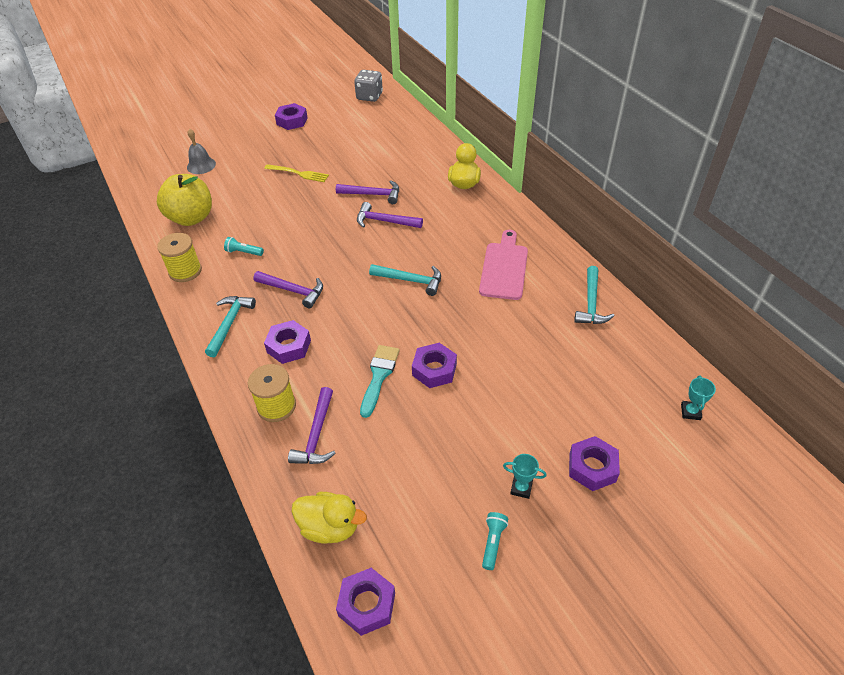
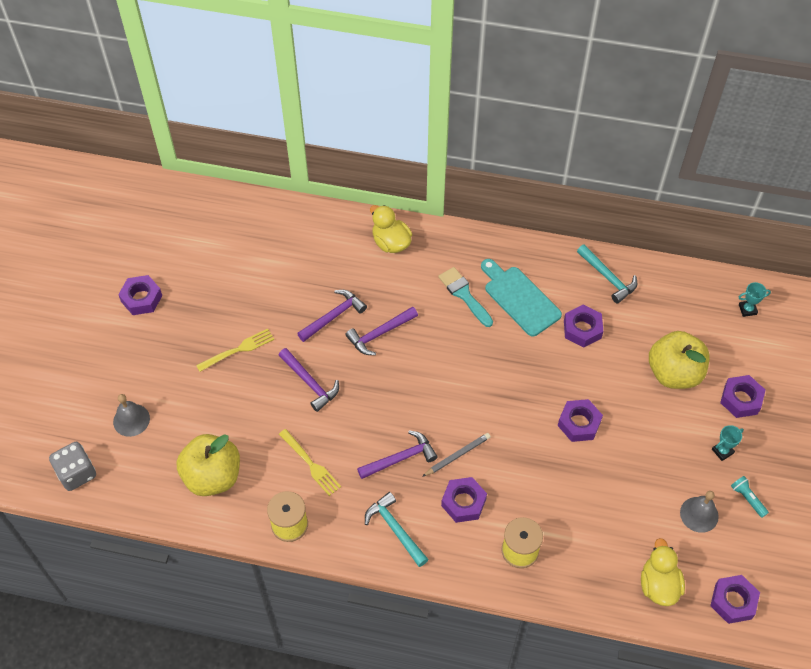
camera: 50 degrees left, 10 degrees up
turquoise flashlight [224,237,264,256] -> yellow fork [279,429,341,496]
purple hammer [288,387,336,464] -> purple hammer moved to [278,348,339,412]
yellow duck [291,492,367,543] -> yellow duck turned 60 degrees counterclockwise [641,538,685,606]
grey dice [354,70,383,102] -> grey dice moved to [49,442,96,491]
turquoise brush [360,345,400,418] -> turquoise brush moved to [438,267,493,327]
turquoise hammer [369,264,441,296] -> none
pink cutting board [479,230,528,300] -> turquoise cutting board [481,259,562,337]
turquoise trophy [681,375,716,420] -> turquoise trophy turned 60 degrees counterclockwise [739,282,771,317]
none -> grey pencil [422,433,491,477]
none -> purple nut [564,305,603,347]
none -> yellow apple [649,331,710,389]
none -> grey bell [680,491,719,533]

